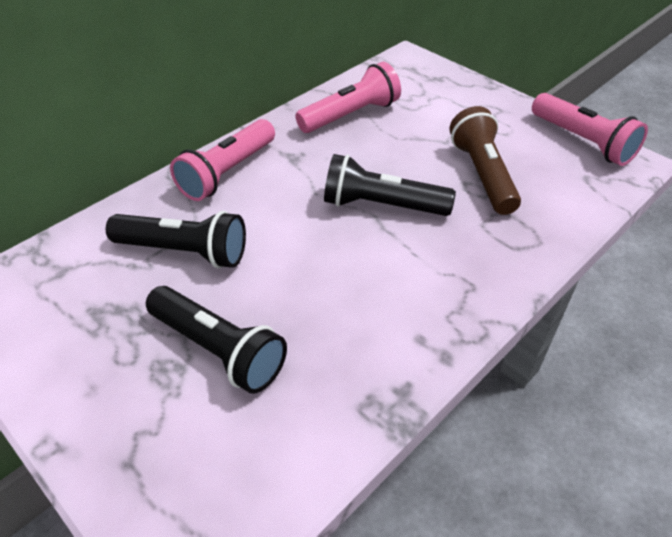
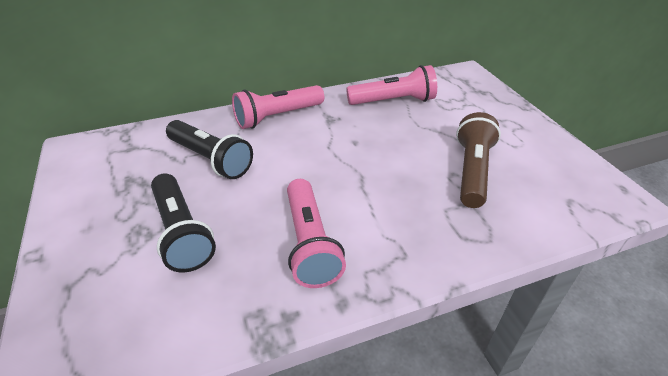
camera: 25 degrees right, 5 degrees down
black flashlight [324,154,456,216] -> none
pink flashlight [532,93,648,166] -> pink flashlight moved to [287,179,346,288]

